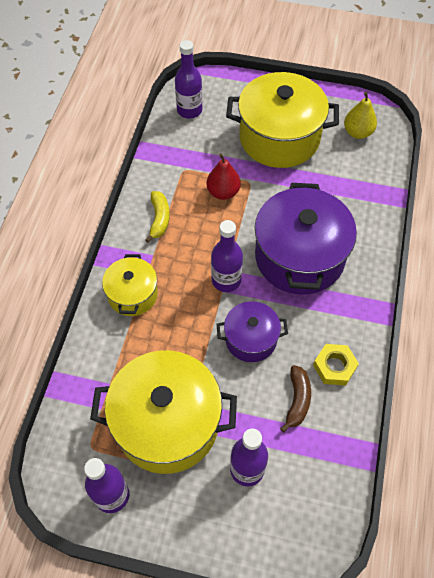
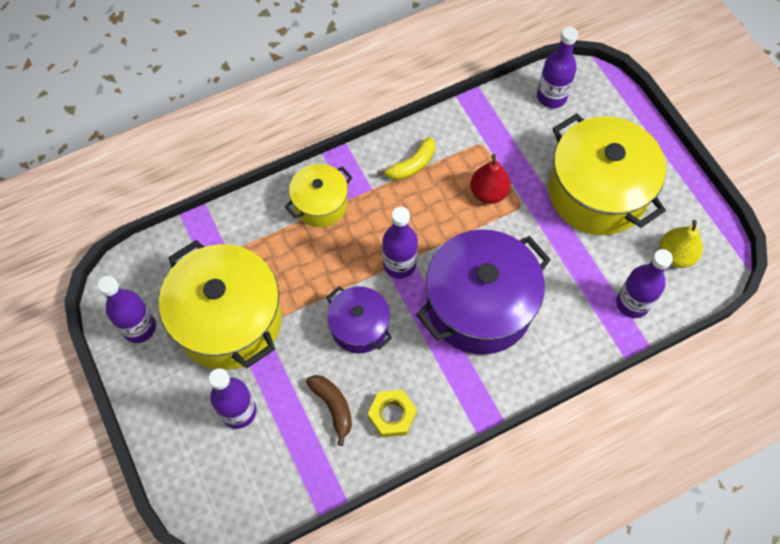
camera: 50 degrees right, 5 degrees up
brown banana [280,365,311,432] -> brown banana turned 90 degrees counterclockwise [306,375,352,446]
none -> purple bottle [616,249,673,318]

